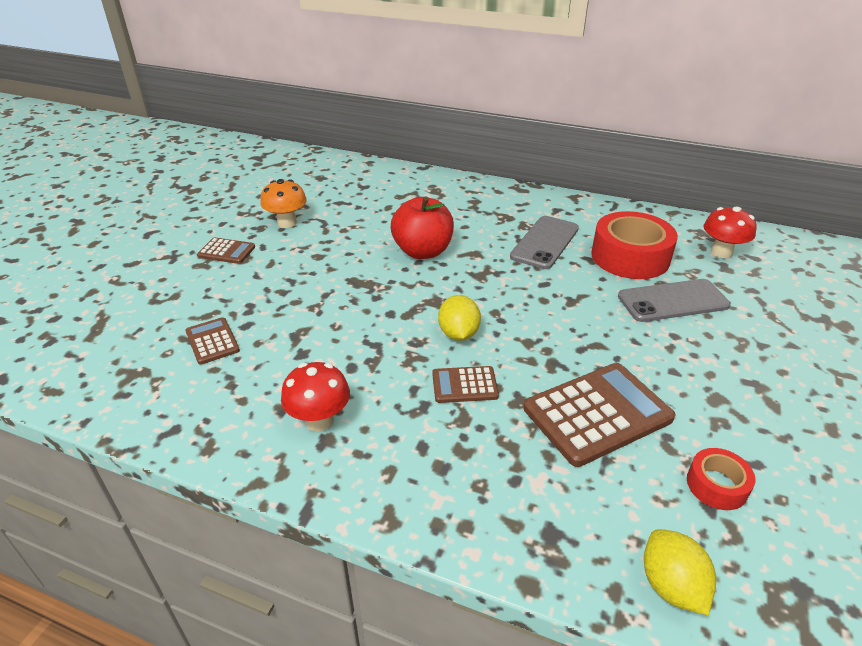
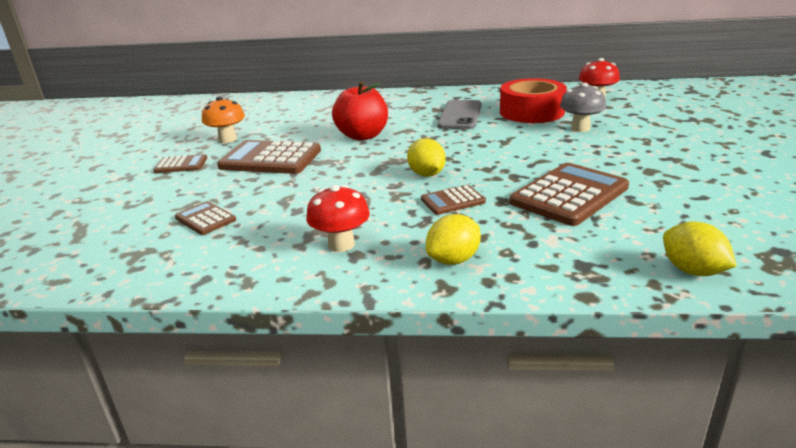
camera: 15 degrees left, 10 degrees down
grey phone [618,279,731,322] -> grey mushroom [560,83,606,132]
red tape [687,448,755,510] -> none
none -> brown calculator [217,140,321,174]
none -> yellow lemon [426,214,481,265]

